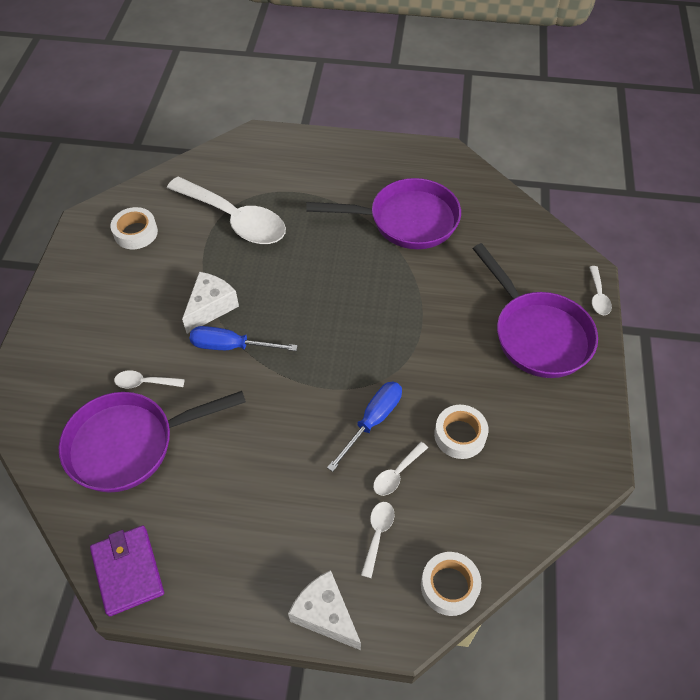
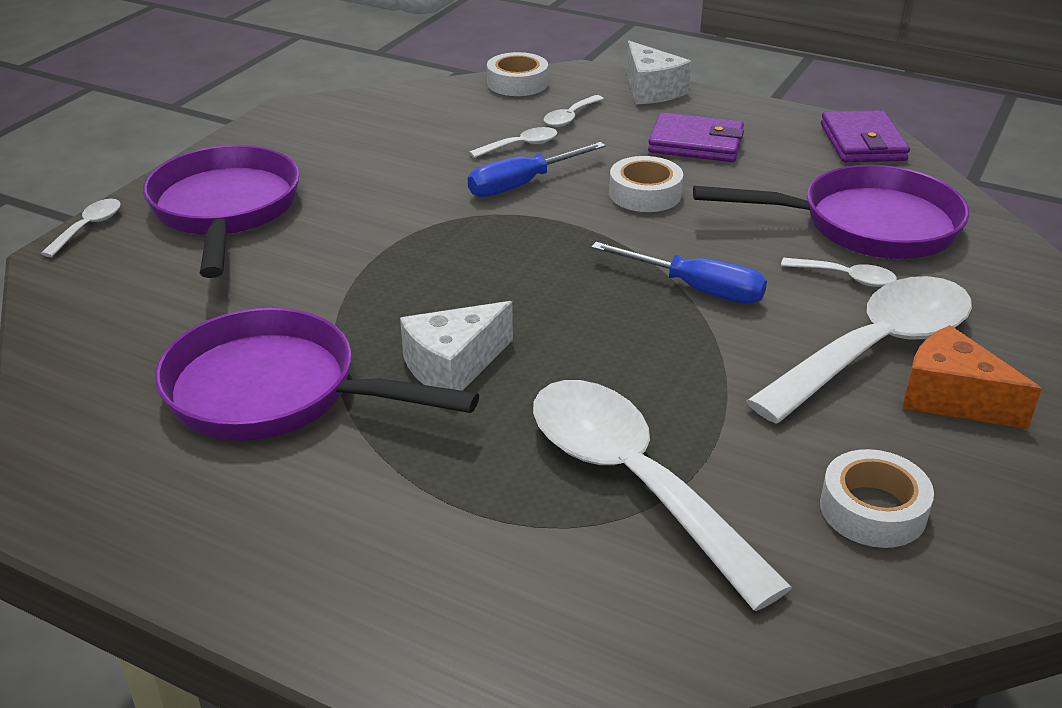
camera: 160 degrees left, 20 degrees down
white cheese [182,272,239,334] -> white cheese moved to [400,301,513,391]
white tape [434,405,488,459] -> white tape moved to [609,156,683,212]
none -> purple wallet [648,112,744,162]
none -> white spoon [746,276,972,424]
none -> orange cheese [903,325,1042,429]

